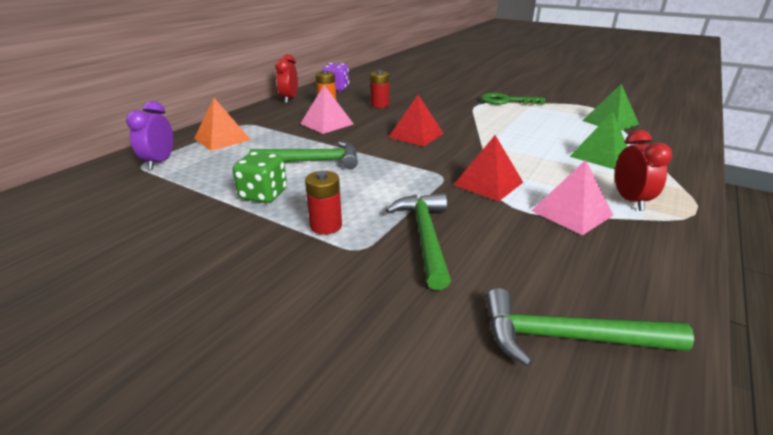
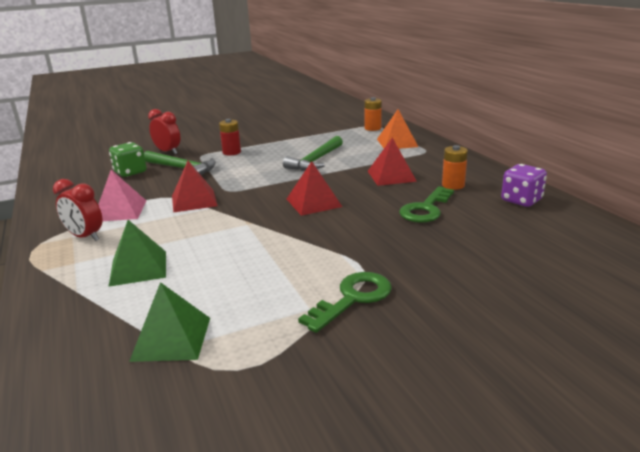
camera: 125 degrees right, 5 degrees down
purple clock [126,101,173,170] -> orange battery [364,97,382,131]
green dice [233,152,287,203] -> green dice moved to [109,142,147,177]
red clock [275,54,298,103] -> red clock moved to [148,109,180,154]
pink pyramid [300,85,353,134] -> red pyramid [368,138,417,186]
red battery [370,70,389,108] -> green key [399,186,454,223]
green hammer [485,288,694,366] -> none

